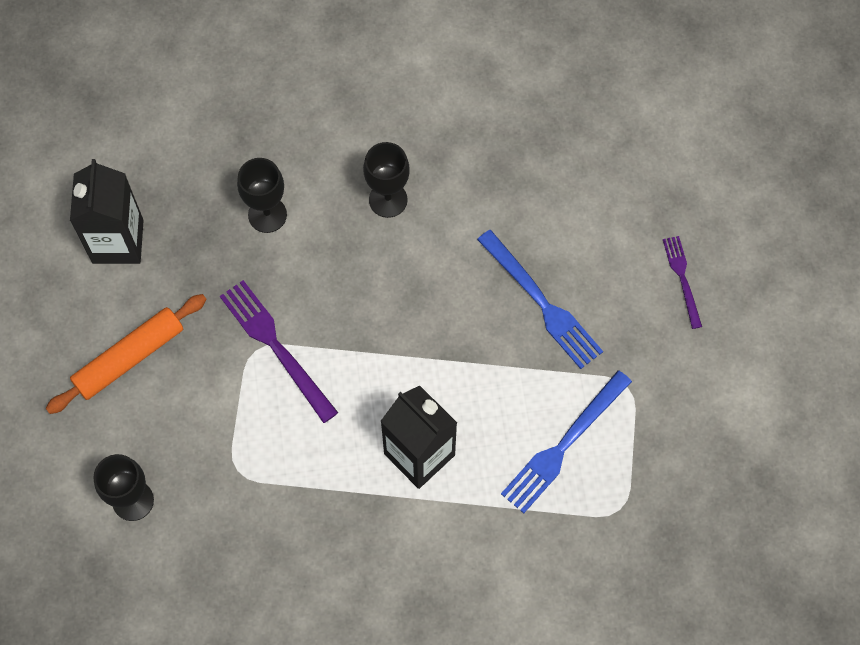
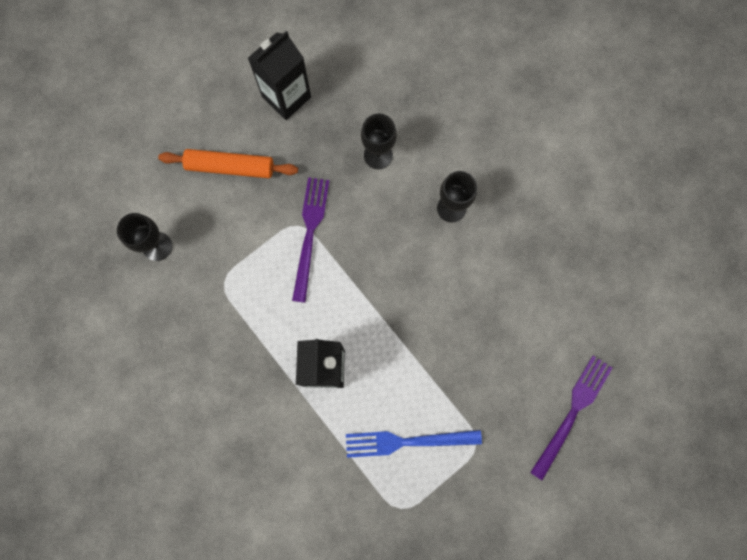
camera: 45 degrees right, 10 degrees up
blue fork [477,230,603,369] -> none
purple fork [663,236,702,329] -> purple fork [530,356,612,481], size x1.70

